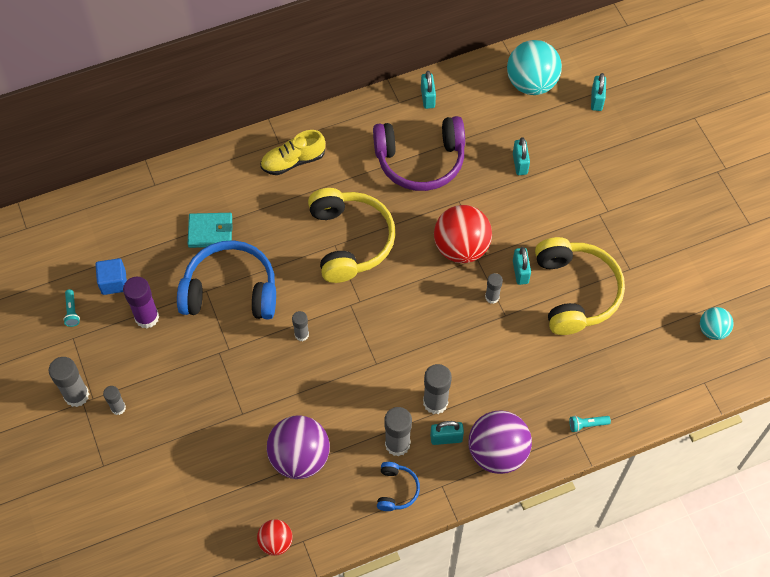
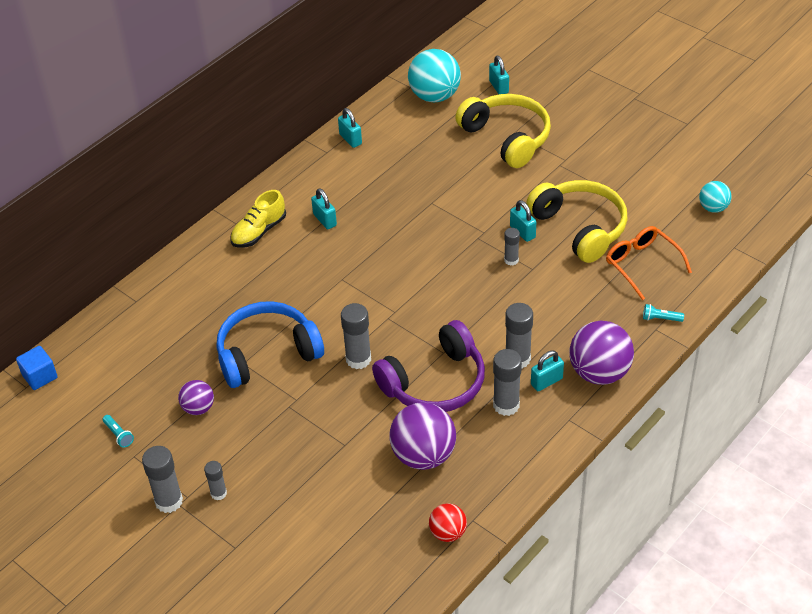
camera: 25 degrees left, 15 degrees down
blue cube [95,258,127,295] -> blue cube moved to [16,346,58,390]
purple glue stick [123,277,159,328] -> purple ball [178,380,214,415]
turquoise wallet [188,213,233,248] -> none
grey glue stick [292,311,309,341] -> grey glue stick [341,303,371,369], size x1.68
yellow headphones [308,188,396,283] -> yellow headphones moved to [455,94,551,168]
purple headphones [373,116,465,191] -> purple headphones moved to [372,320,485,412]
blue headphones [377,462,420,511] -> none
red ball [434,205,492,263] -> none
turquoise padlock [513,137,530,175] -> turquoise padlock moved to [311,188,337,229]
turquoise flashlight [569,416,611,432] -> turquoise flashlight turned 45 degrees clockwise [643,304,684,322]
none -> orange glasses [606,226,692,300]

